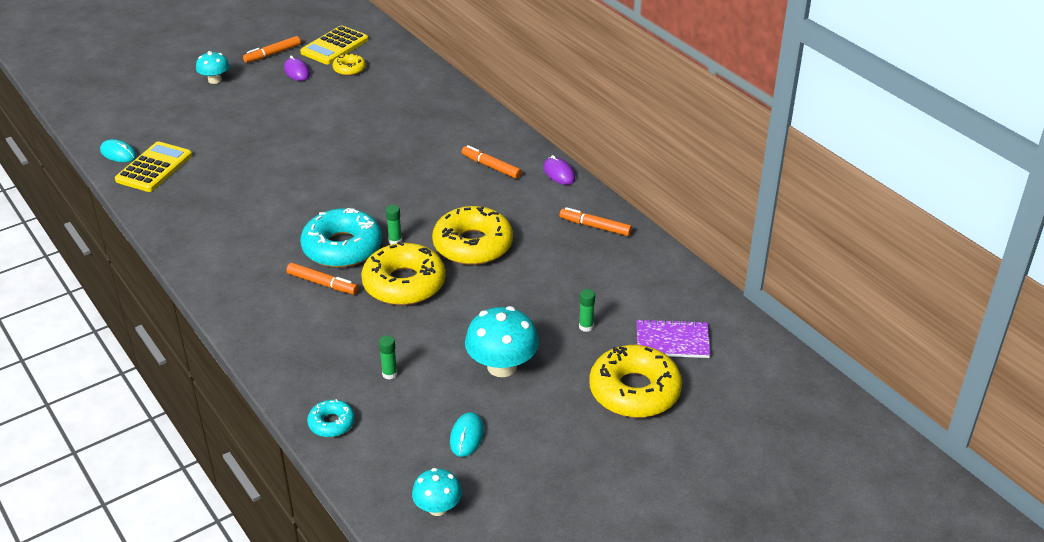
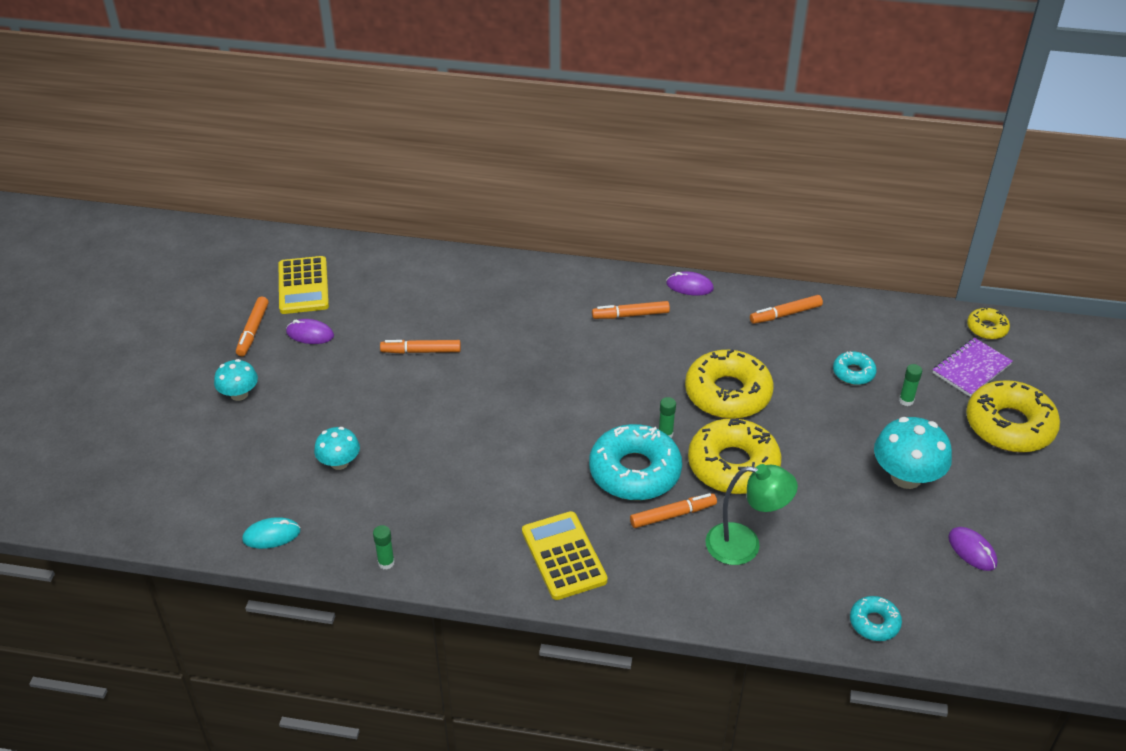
camera: 45 degrees left, 5 degrees up
yellow calculator [115,141,192,192] -> yellow calculator moved to [522,511,608,600]
yellow donut [332,54,366,76] -> yellow donut moved to [967,307,1010,340]
green glue stick [379,335,397,379] -> green glue stick moved to [373,525,395,570]
turquoise mushroom [412,468,462,516] -> turquoise mushroom moved to [314,427,360,470]
turquoise mouse [450,412,484,457] -> purple mouse [948,527,997,571]
none -> orange marker [380,340,461,354]
none -> green lamp [705,464,798,565]
none -> turquoise donut [833,352,877,385]

